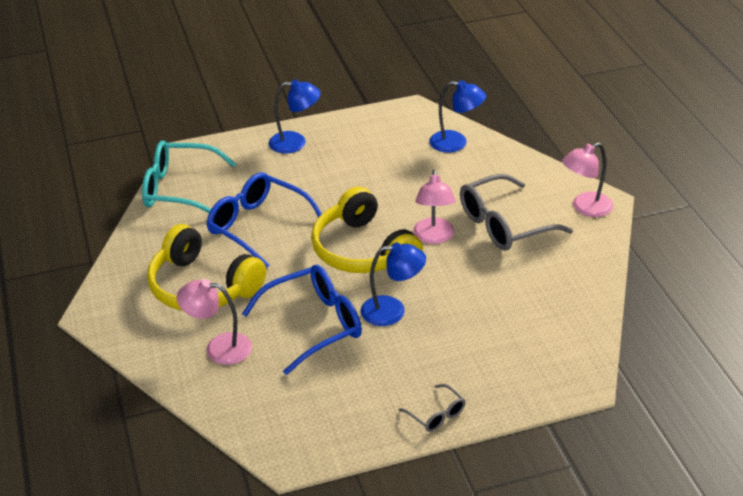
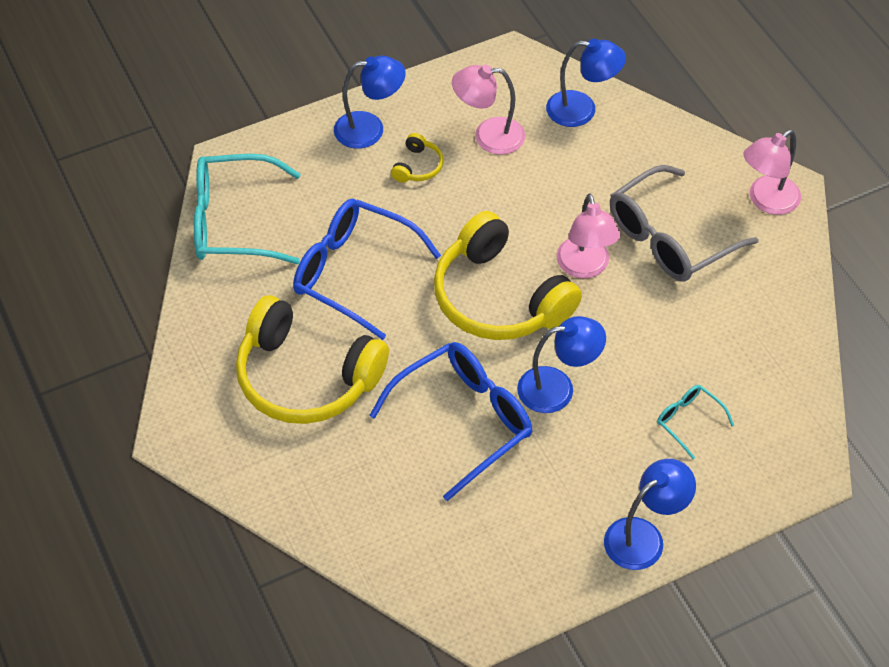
camera: 10 degrees left, 15 degrees up
pink lamp [177,279,252,365] -> pink lamp moved to [452,65,525,155]
grey glasses [399,384,466,432] -> blue lamp [604,459,696,570]
none -> yellow headphones [391,133,444,183]
none -> turquoise glasses [657,385,734,459]

